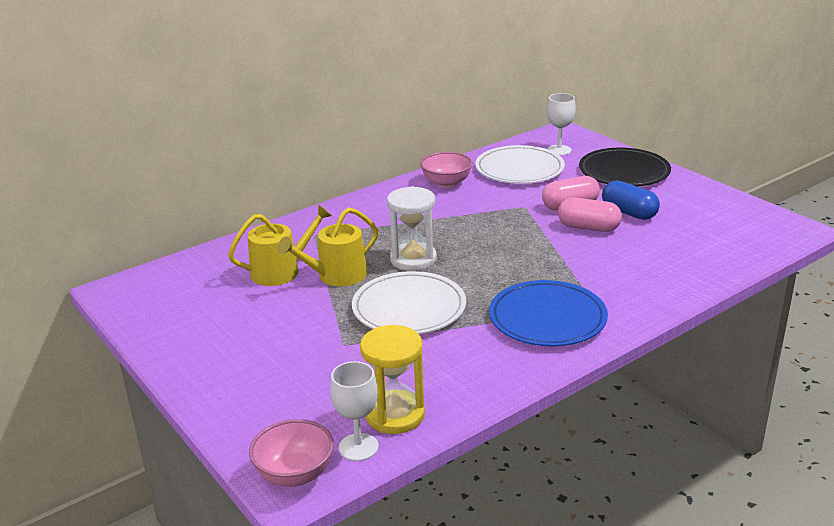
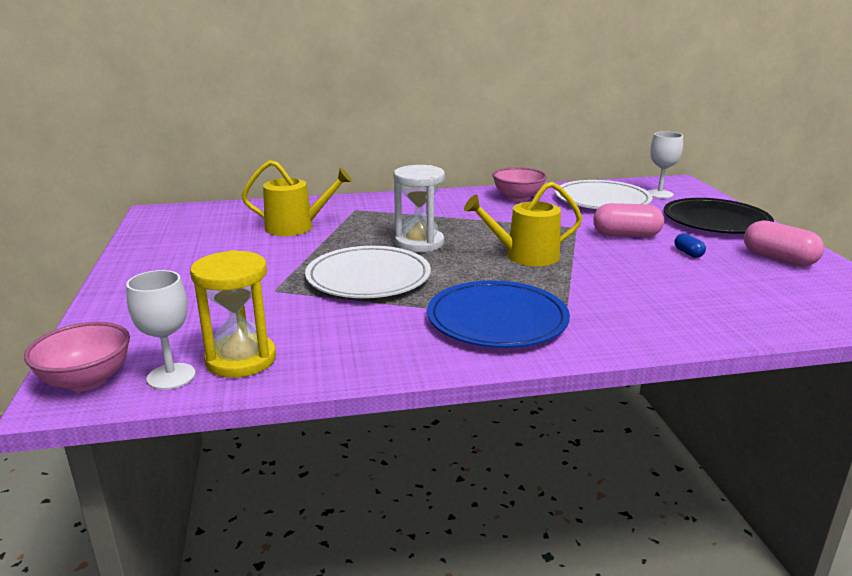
camera: 25 degrees right, 5 degrees down
yellow watering can [278,207,378,286] -> yellow watering can moved to [464,182,582,266]
pink capsule [558,197,622,232] -> pink capsule moved to [744,220,824,267]
blue capsule [602,180,660,220] -> blue capsule [674,233,706,258], size x0.51

